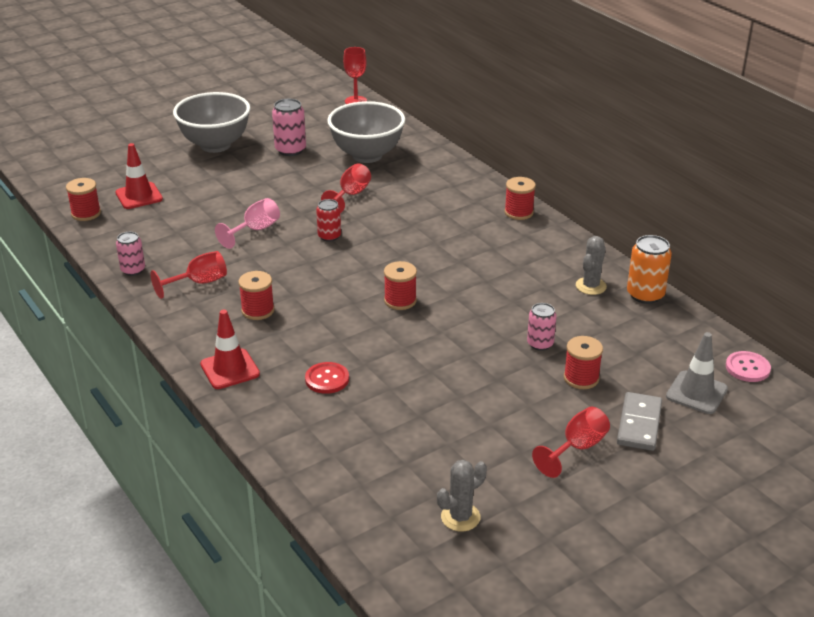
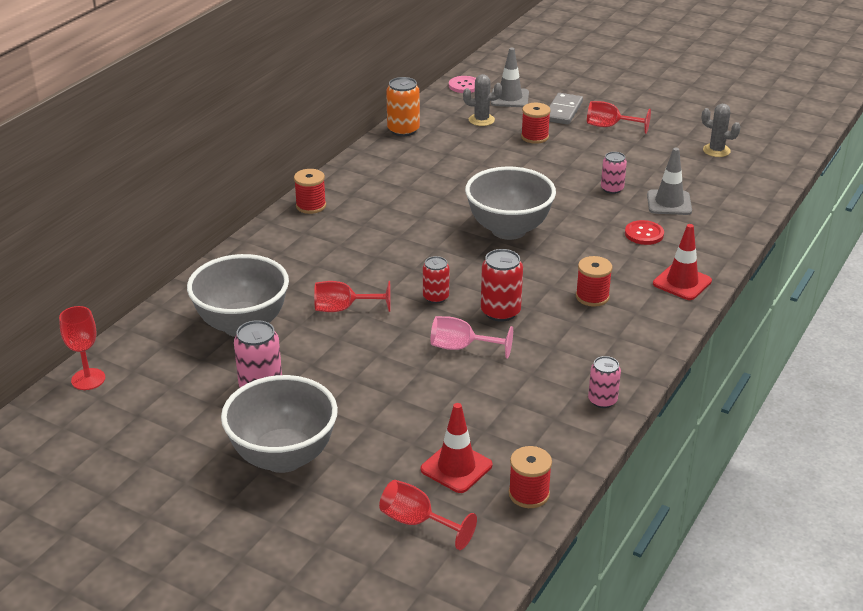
camera: 115 degrees left, 0 degrees up
red goblet [150,251,227,299] -> red goblet moved to [379,480,477,550]
red spool [384,261,417,310] -> grey bowl [465,167,556,240]
pink can [527,303,557,351] -> pink can moved to [601,152,627,194]
grey cactus [576,236,607,295] -> grey cactus moved to [463,74,502,126]
grey domino [617,392,662,451] -> grey domino turned 60 degrees counterclockwise [549,93,583,125]
none -> red can [481,249,523,322]
none -> grey traffic cone [647,148,692,215]

